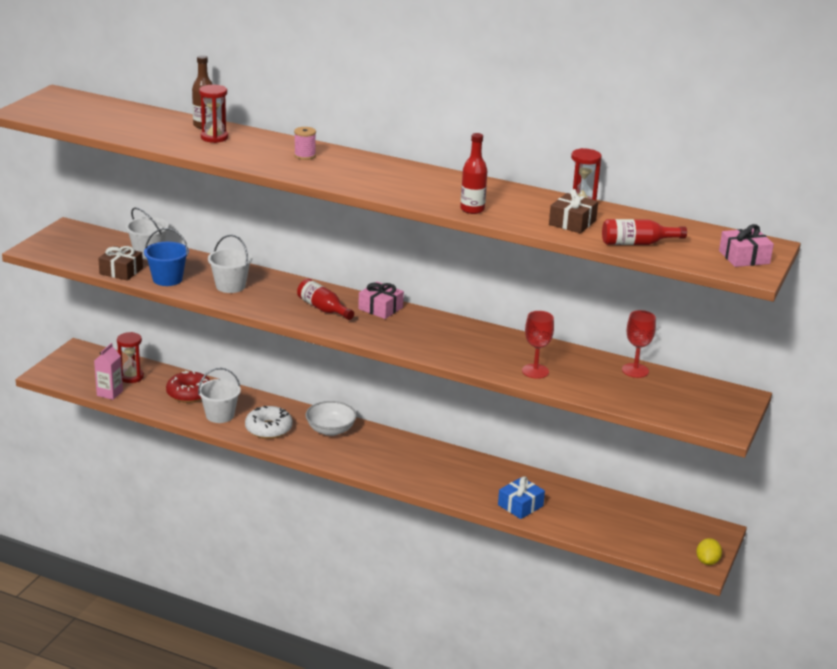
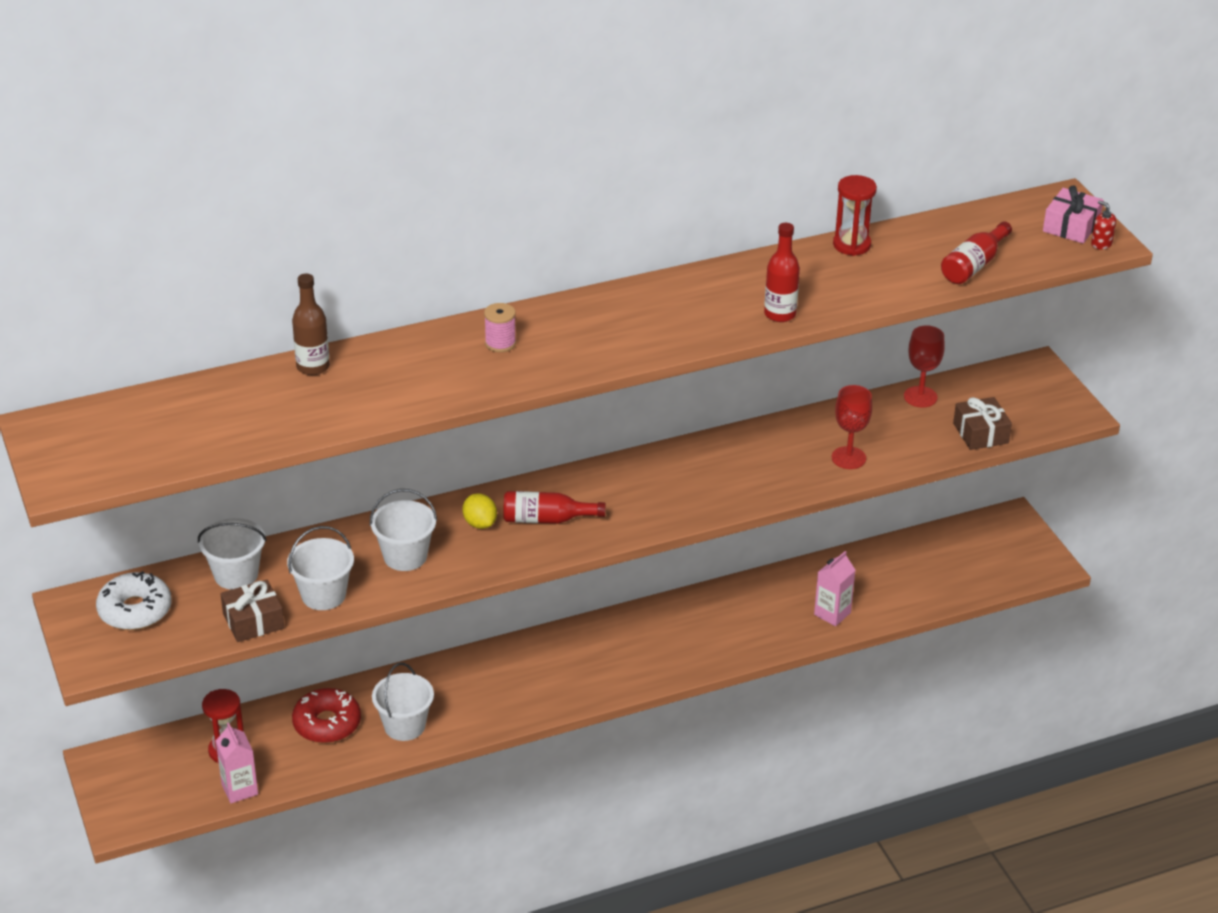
camera: 45 degrees left, 10 degrees up
blue bucket [144,228,189,286] -> white bucket [287,526,354,610]
red hourglass [199,85,228,143] -> none
white donut [245,406,293,439] -> white donut moved to [96,571,172,630]
white bowl [305,401,357,436] -> none
pink gift [358,282,404,319] -> none
blue gift [498,476,545,519] -> pink carton [814,551,855,626]
brown gift [549,189,598,233] -> brown gift moved to [953,397,1012,450]
yellow lemon [696,538,722,565] -> yellow lemon moved to [463,493,497,529]
none -> red soap dispenser [1091,200,1116,250]

